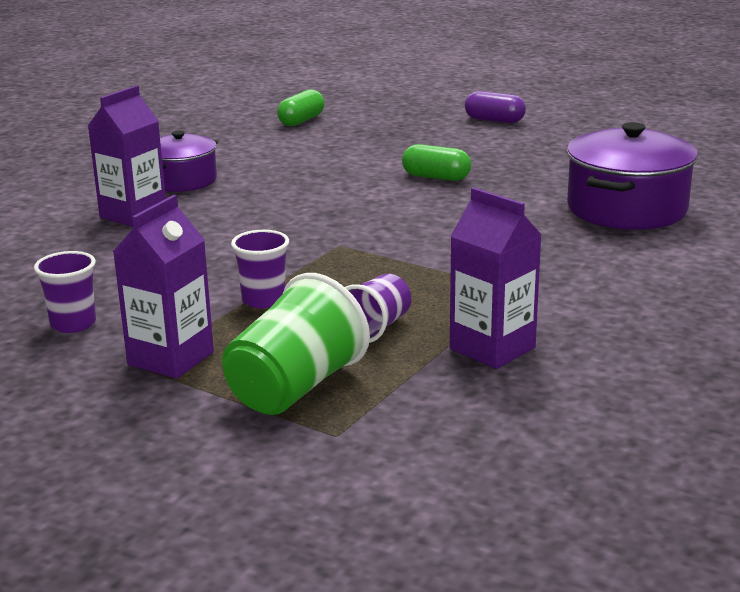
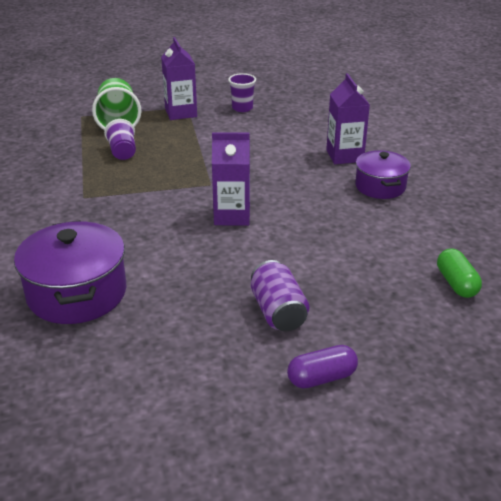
camera: 135 degrees right, 10 degrees up
purple cup [231,230,289,309] -> none
green capsule [402,144,471,181] -> none
purple carton [450,187,542,369] -> purple carton moved to [212,132,250,226]
none -> purple can [251,260,309,331]

